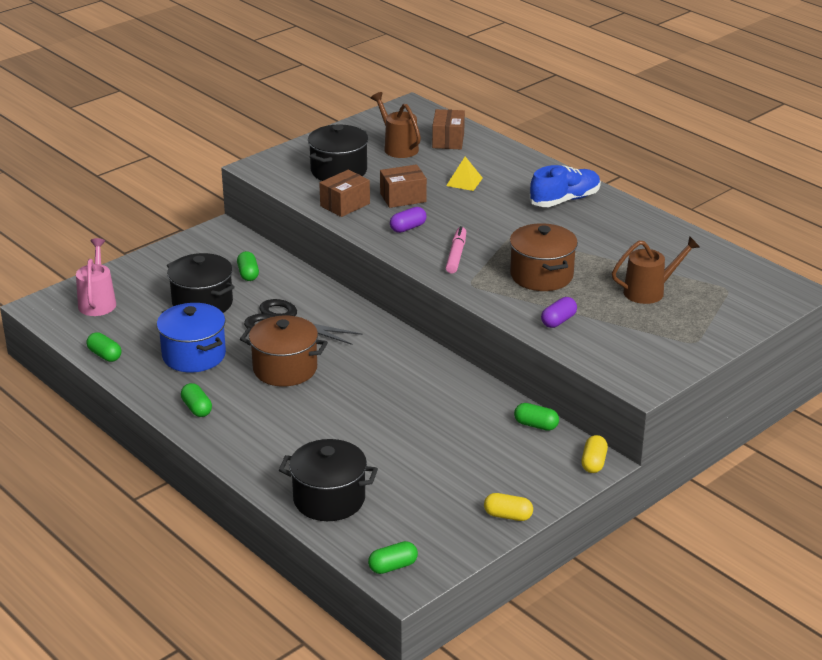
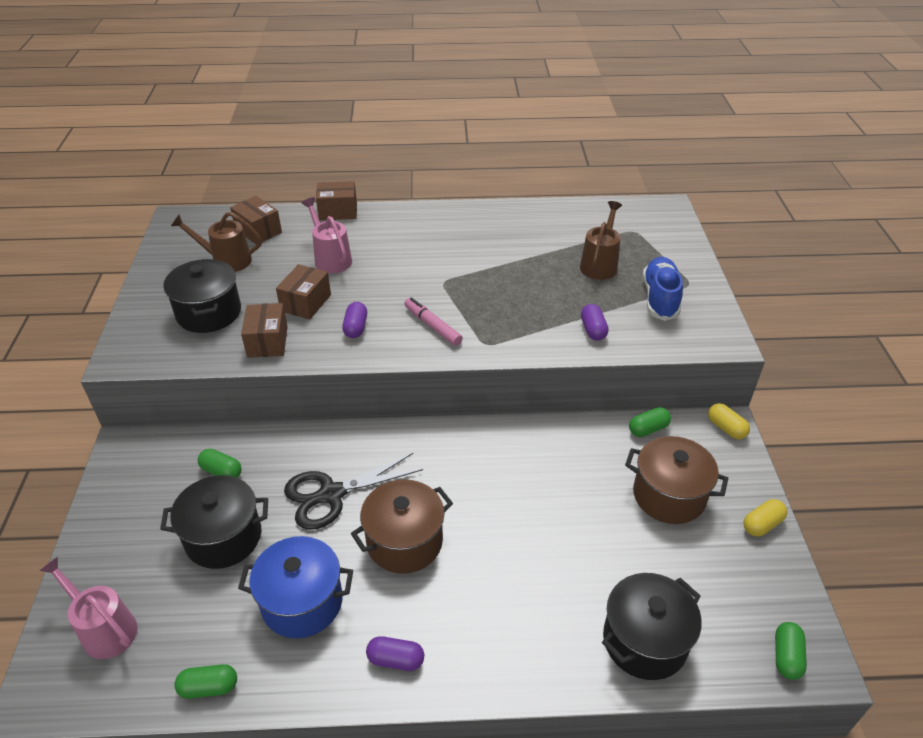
camera: 50 degrees left, 10 degrees up
green capsule [181,383,212,417] -> purple capsule [366,636,424,671]
yellow pyramid [446,157,483,191] -> pink watering can [302,197,352,274]
brown pot [510,223,578,291] -> brown pot moved to [625,436,728,524]
blue shoe [529,165,601,207] -> blue shoe moved to [643,257,683,321]
none -> brown box [316,181,357,221]

